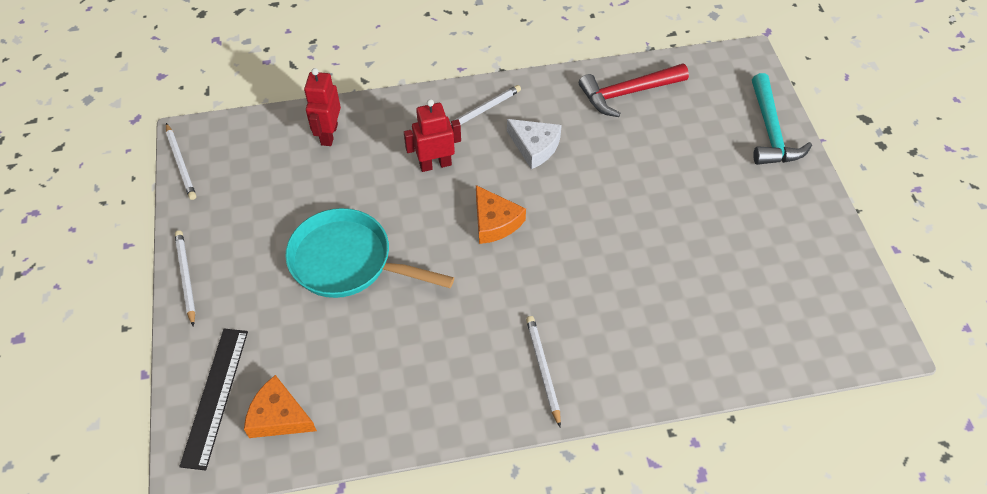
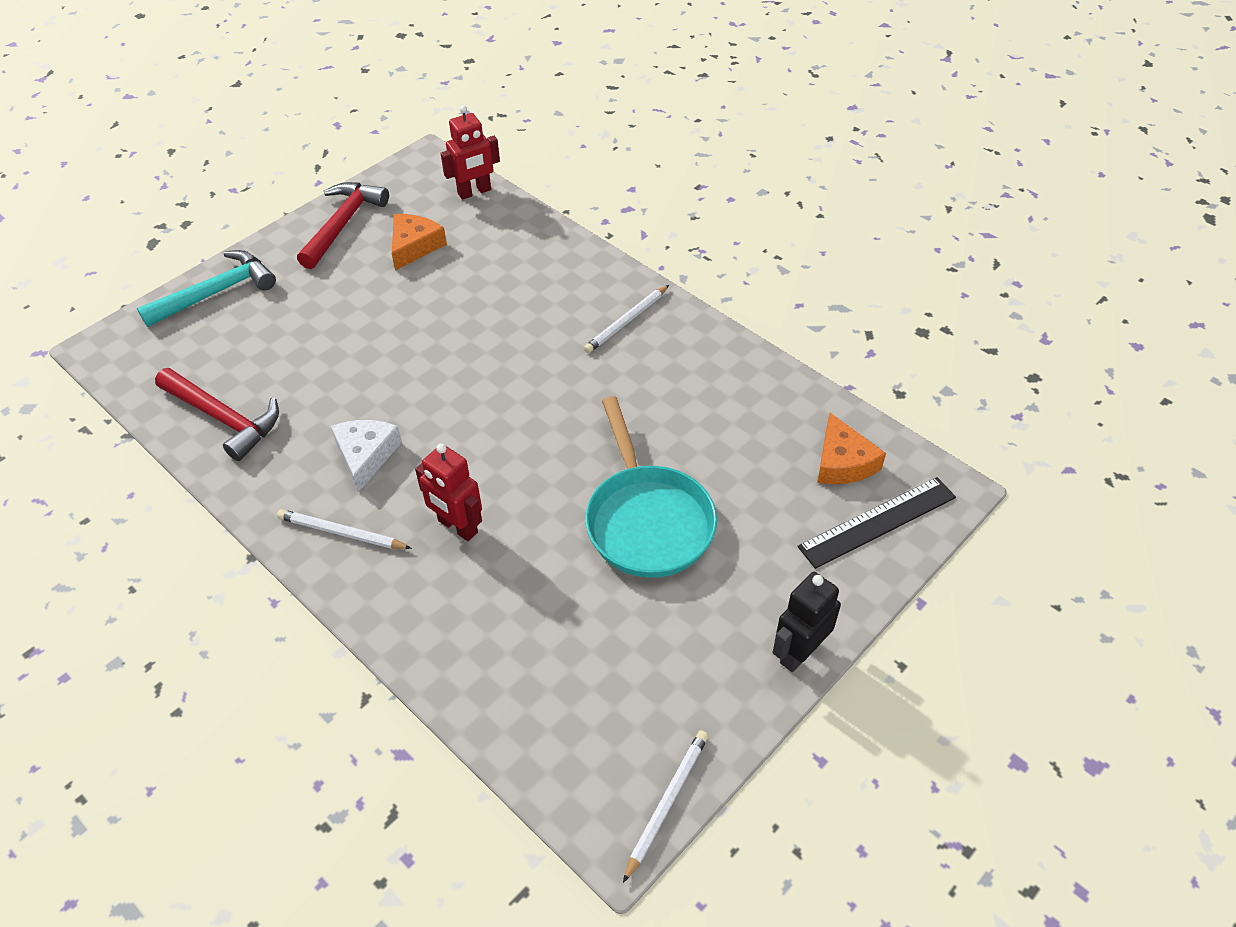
camera: 125 degrees left, 5 degrees down
white pencil [175,230,195,327] -> black robot [773,572,841,672]
red robot [304,68,341,146] -> red robot moved to [441,105,500,200]
orange cheese [476,185,526,244] -> orange cheese moved to [392,214,447,271]
none -> red hammer [297,182,389,269]

